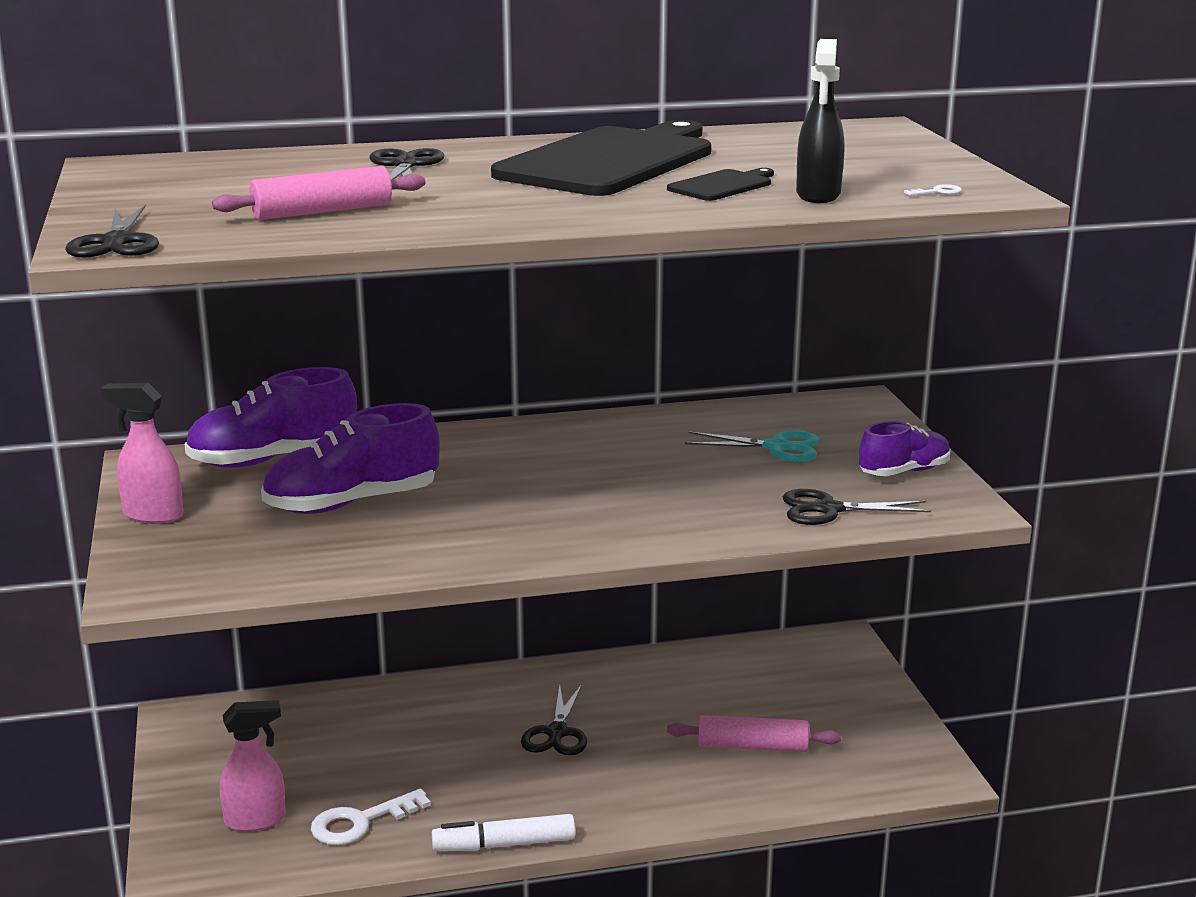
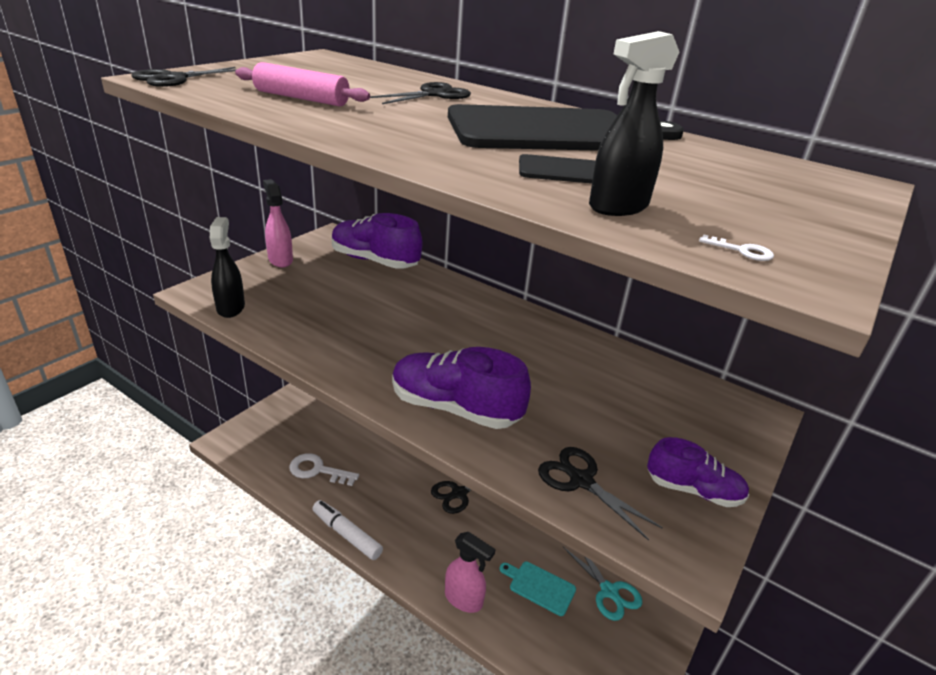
camera: 45 degrees right, 10 degrees up
pink spray bottle [220,700,286,832] -> pink spray bottle moved to [445,532,496,613]
purple shoe [261,403,440,514] -> purple shoe moved to [392,347,531,429]
pink rolling pin [667,715,841,752] -> turquoise cutting board [499,562,576,616]
turquoise scissors [685,430,819,462] -> turquoise scissors moved to [563,547,642,621]
none -> black spray bottle [210,217,245,318]

